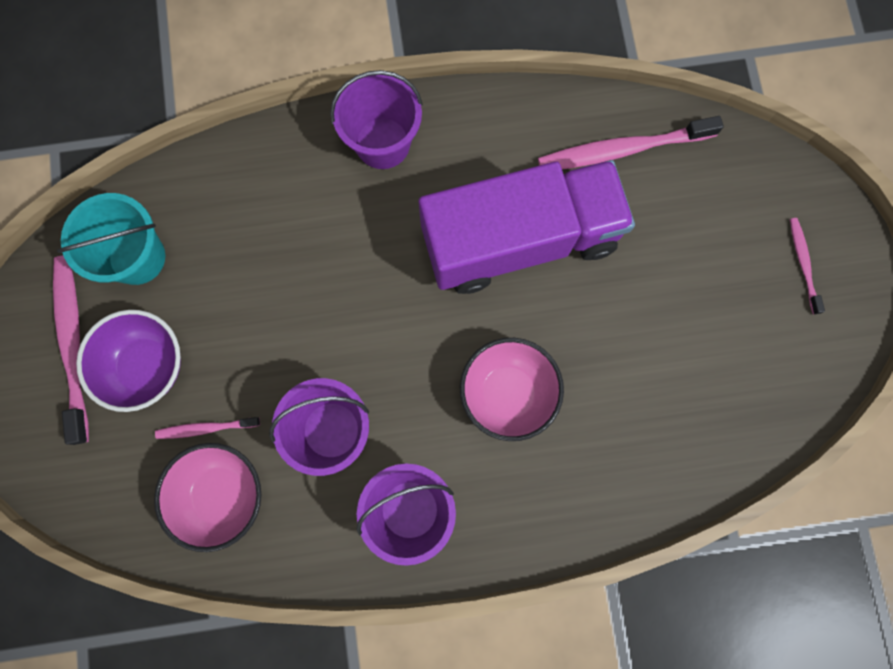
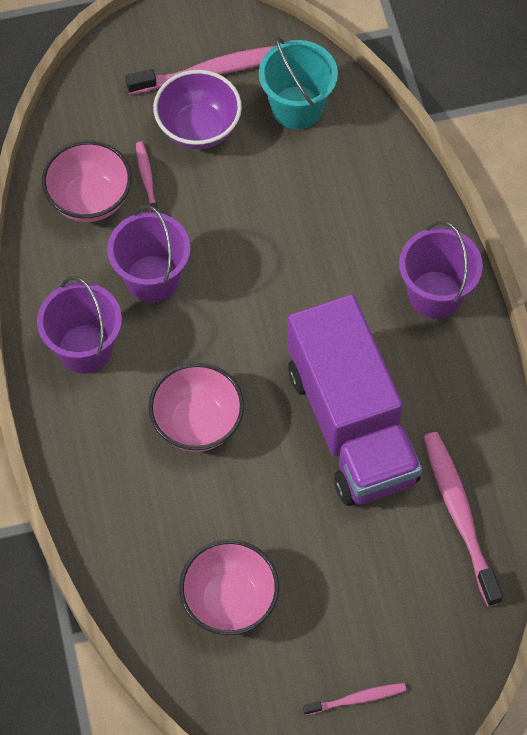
camera: 85 degrees right, 15 degrees down
none -> pink bowl [179,539,279,635]

